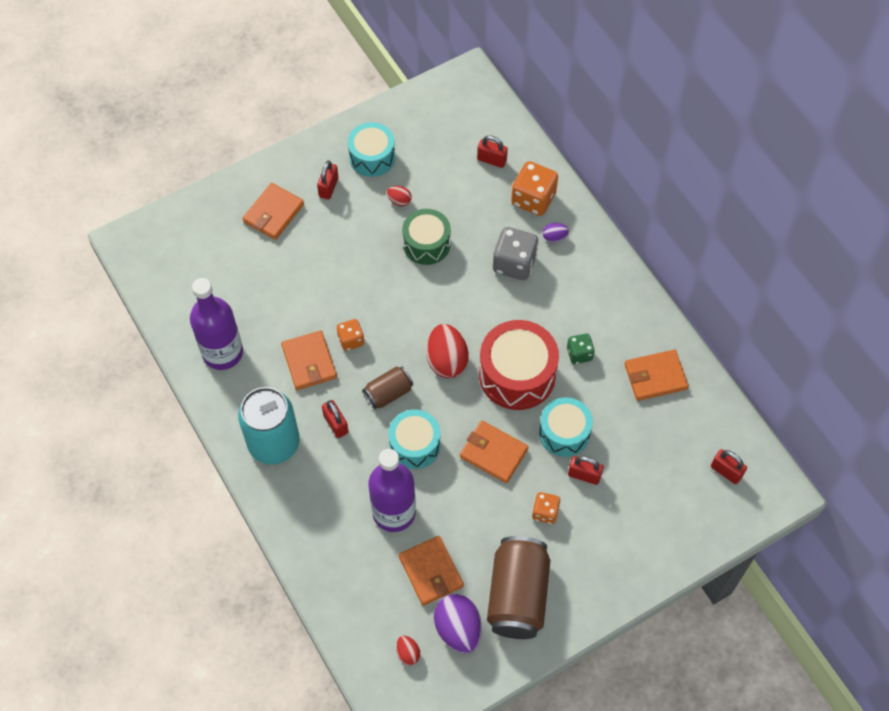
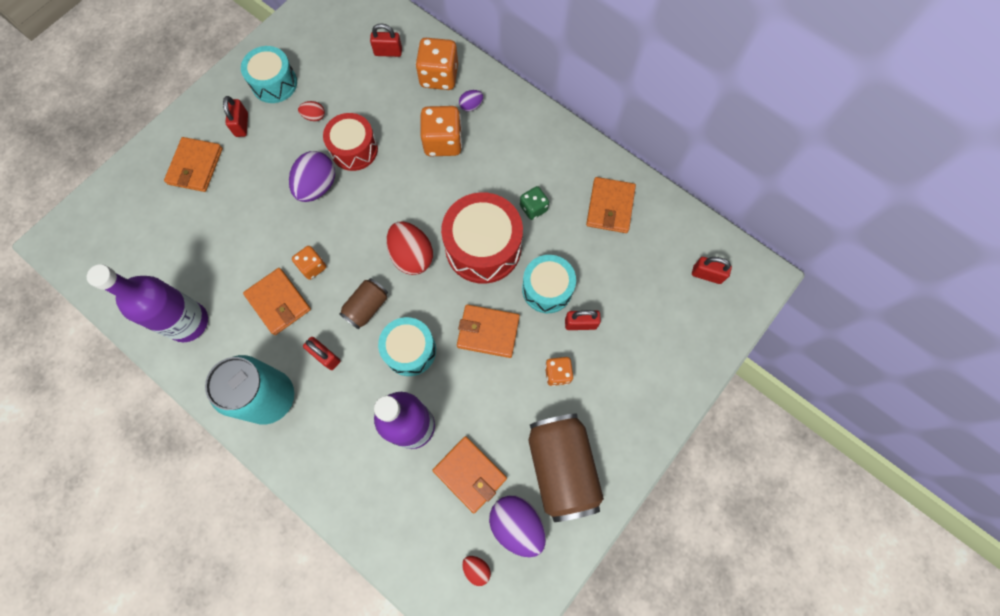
camera: 20 degrees left, 10 degrees up
green drum [402,209,451,265] -> red drum [323,113,378,171]
grey dice [493,227,539,280] -> orange dice [421,106,462,156]
orange wallet [624,350,689,401] -> orange wallet turned 45 degrees counterclockwise [586,177,636,233]
none -> purple egg [289,151,335,202]

